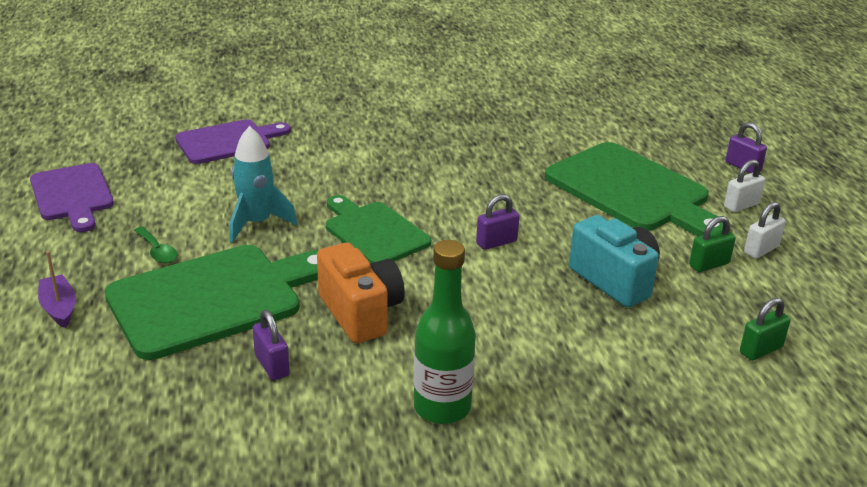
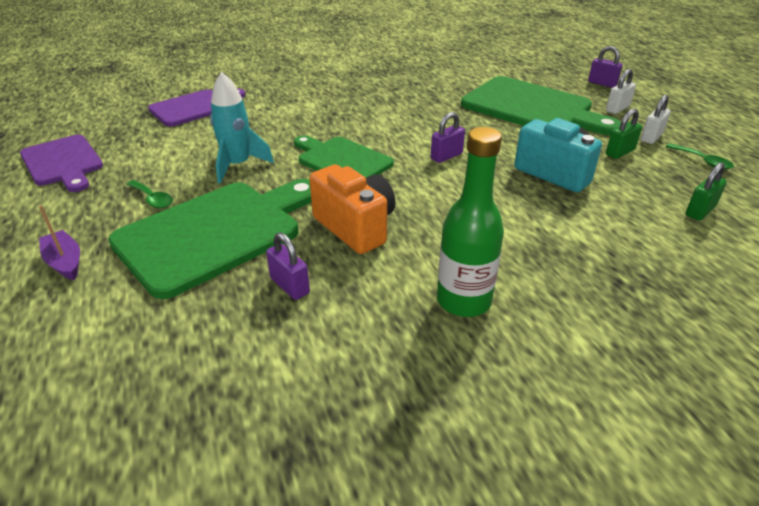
camera: 10 degrees left, 5 degrees up
none -> green spoon [666,143,734,169]

